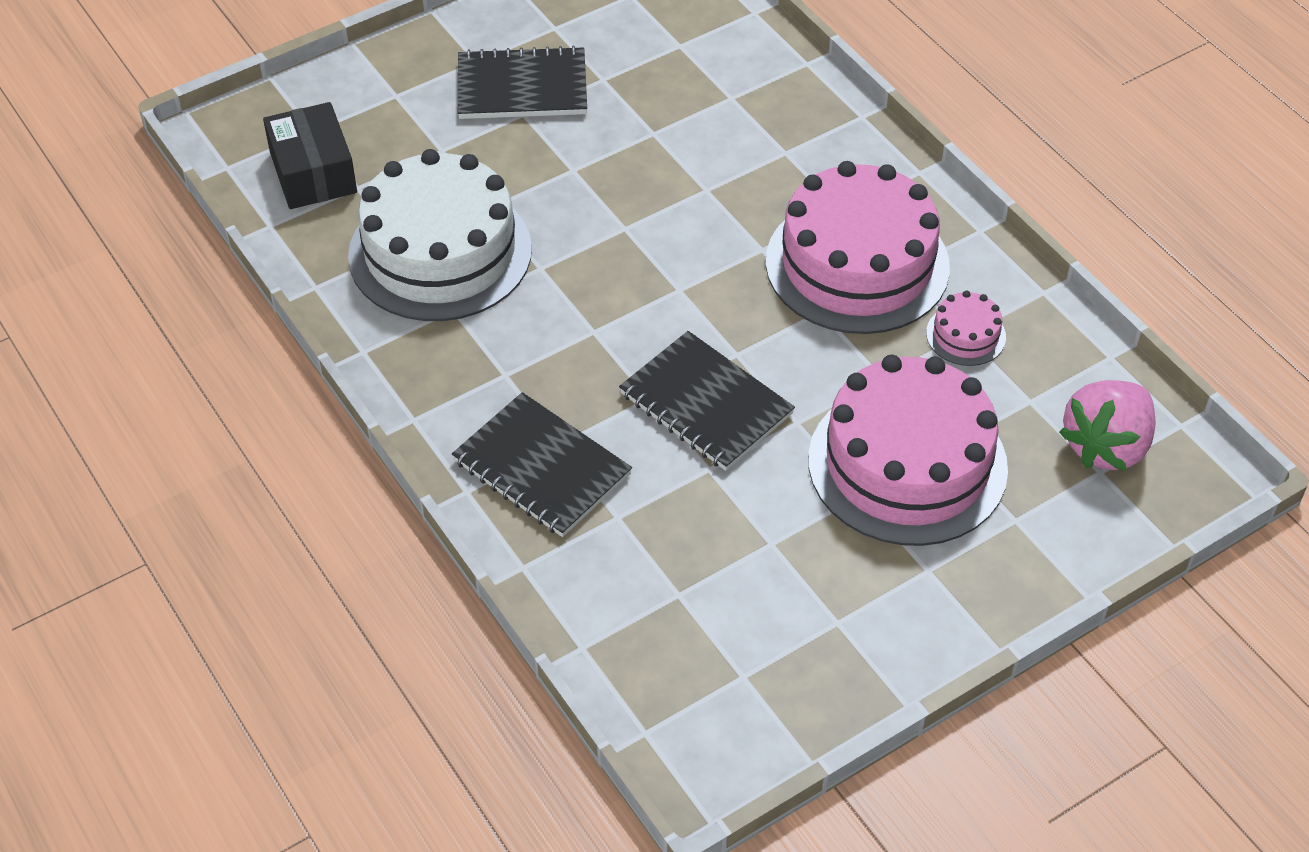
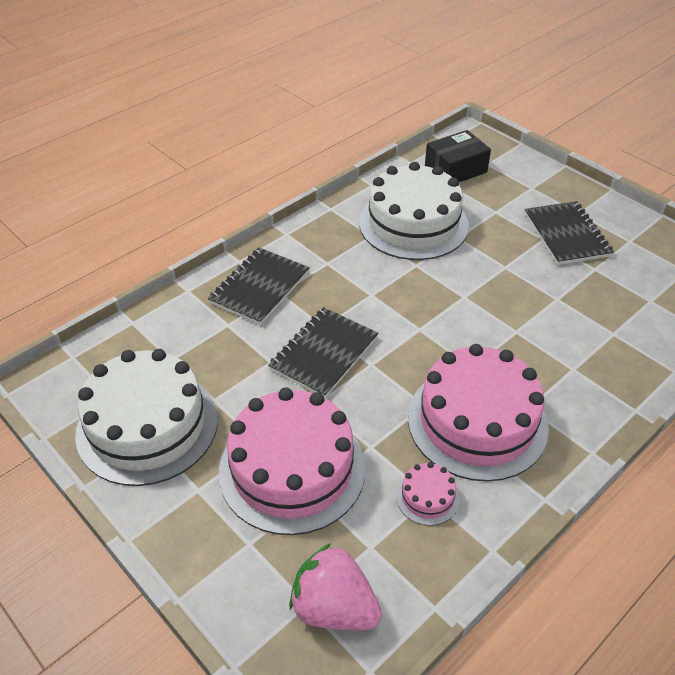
camera: 80 degrees right, 5 degrees down
none -> white cake [75,349,218,486]

